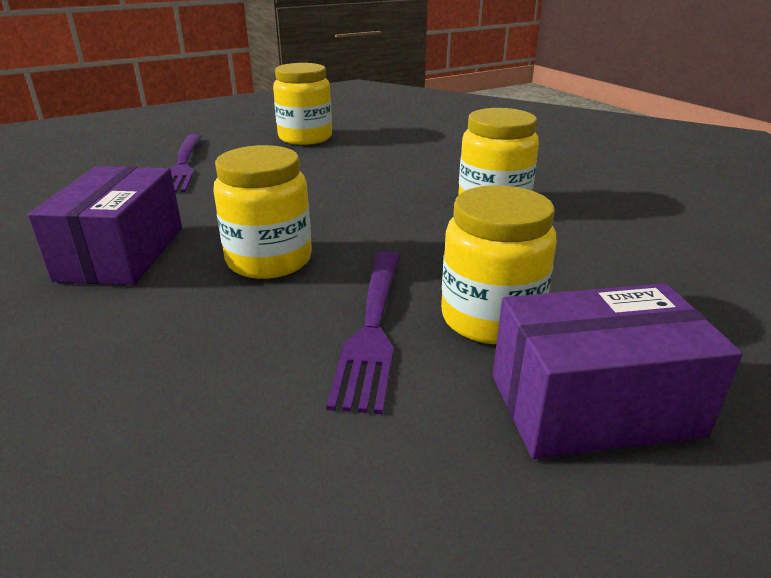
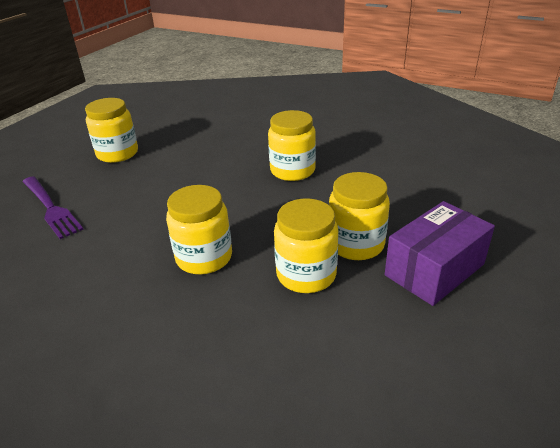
camera: 30 degrees left, 5 degrees up
purple box [28,166,182,285] -> none
purple fork [326,251,400,414] -> yellow jar [274,198,338,293]

